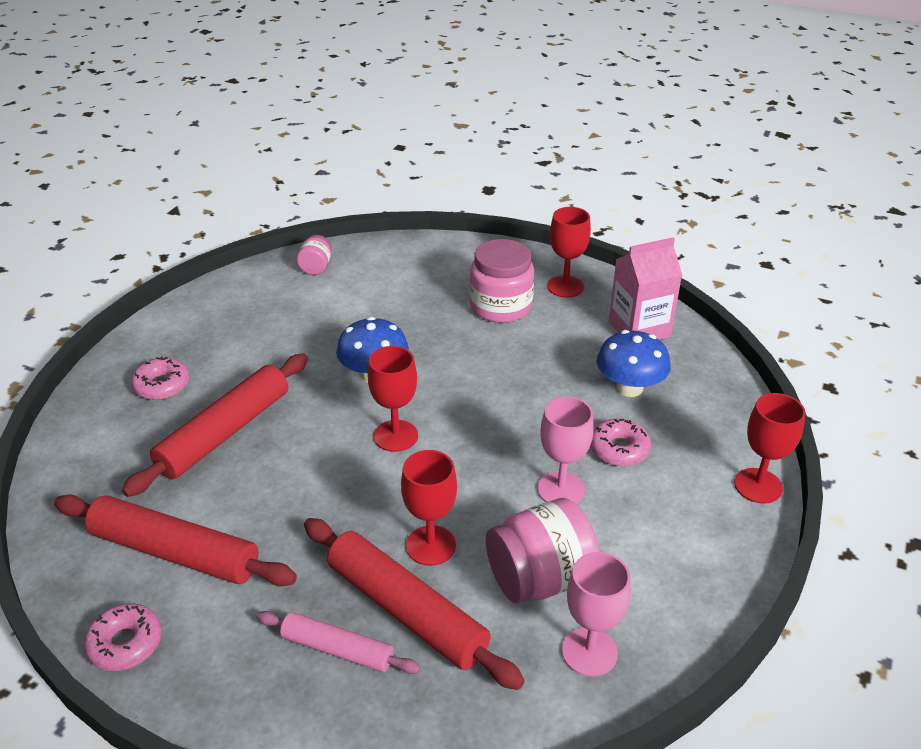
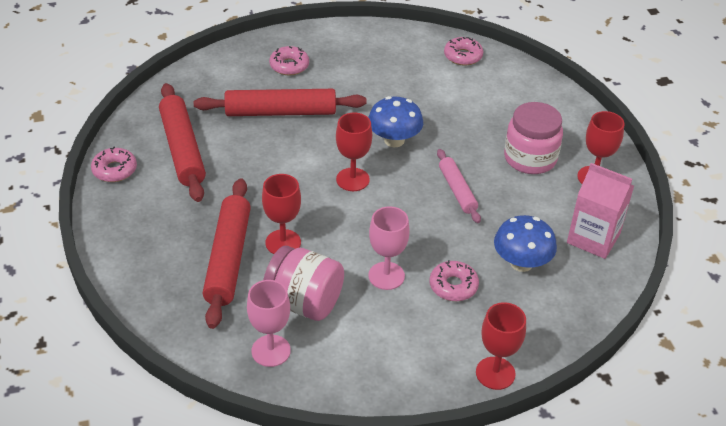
camera: 50 degrees right, 5 degrees up
pink rolling pin [256,611,421,674] -> pink rolling pin moved to [437,149,481,223]
pink jar [296,235,332,275] -> pink donut [444,37,484,66]

